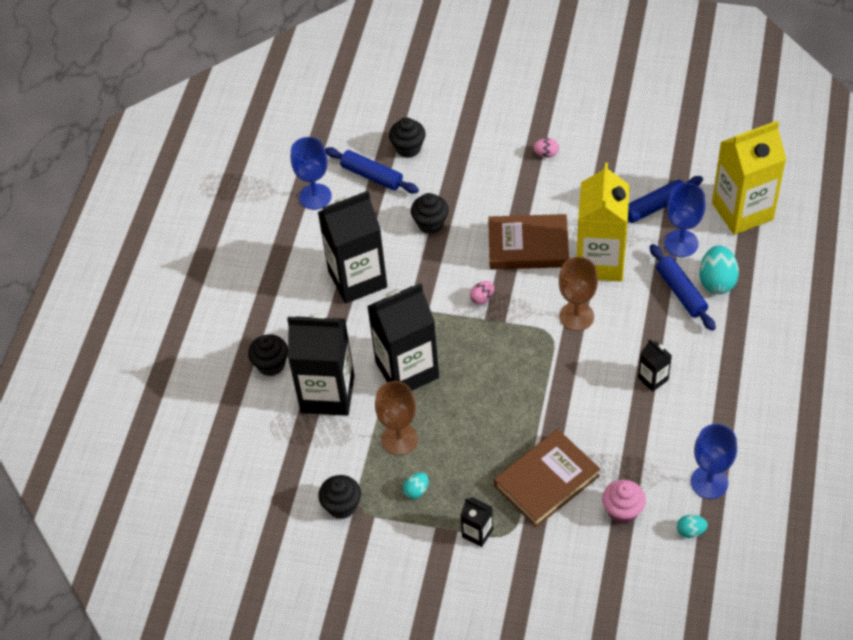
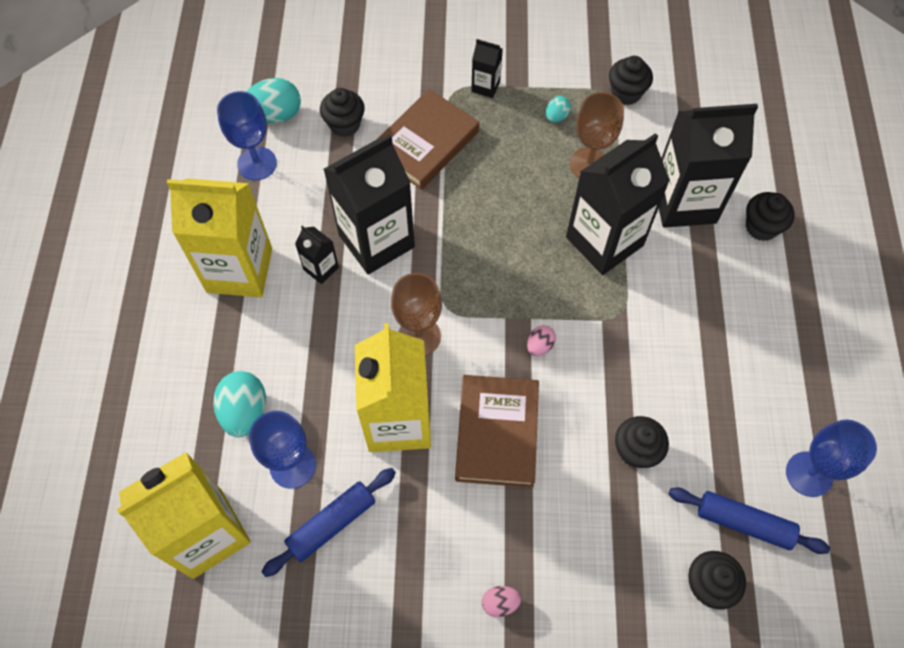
camera: 165 degrees right, 10 degrees up
black carton [318,191,387,304] -> black carton moved to [323,134,415,274]
brown book [488,214,569,270] -> brown book turned 75 degrees counterclockwise [455,375,539,488]
pink cupcake [602,480,646,524] -> black cupcake [320,88,365,137]
blue rolling pin [650,244,716,331] -> none
turquoise egg [677,515,708,538] -> turquoise egg [246,78,301,123], size x1.87
none -> yellow carton [167,178,272,297]

